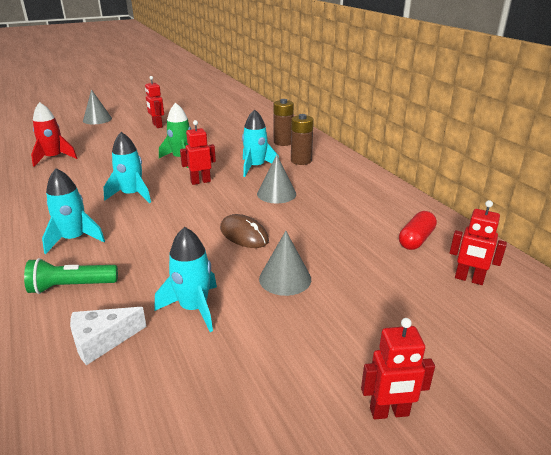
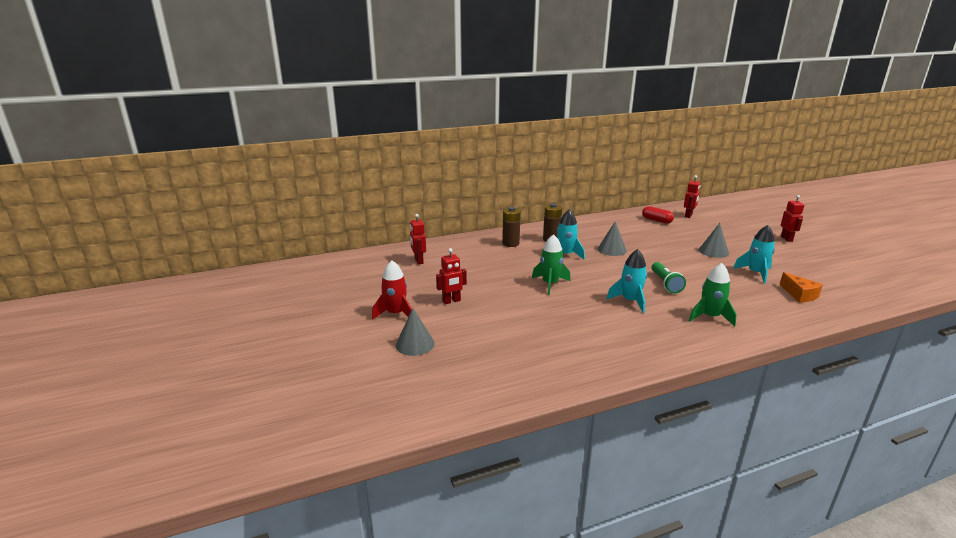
camera: 85 degrees left, 5 degrees down
green flashlight [24,258,118,294] -> green flashlight moved to [652,262,686,293]
red rocket [31,102,77,167] -> red rocket moved to [372,260,412,320]
turquoise rocket [42,168,105,254] -> green rocket [689,263,737,326]
white cheese [70,307,147,365] -> orange cheese [780,272,823,303]
red robot [180,120,216,185] -> red robot moved to [410,214,426,264]
brown mouse [220,214,269,248] -> none

